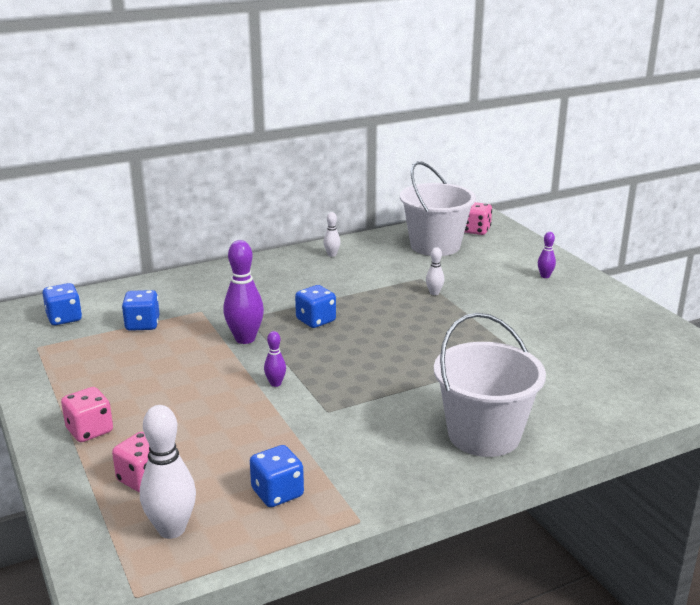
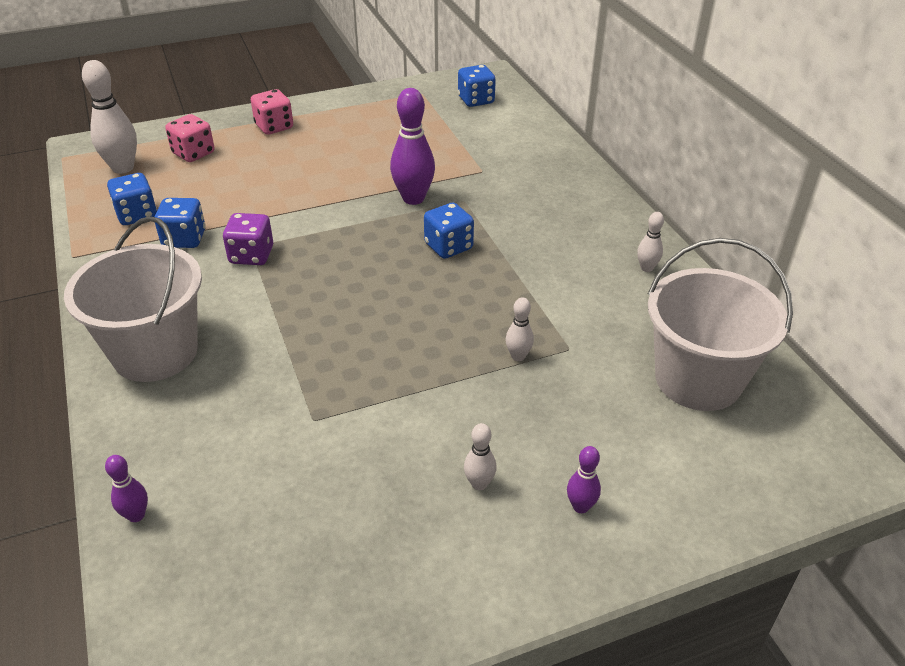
camera: 95 degrees right, 15 degrees up
blue dice [122,290,159,331] -> blue dice moved to [154,198,206,248]
purple bowling pin [264,331,286,387] -> purple bowling pin moved to [105,455,148,522]
pink dice [464,202,492,235] -> none
none -> purple dice [223,213,273,265]
none -> white bowling pin [464,423,497,490]

